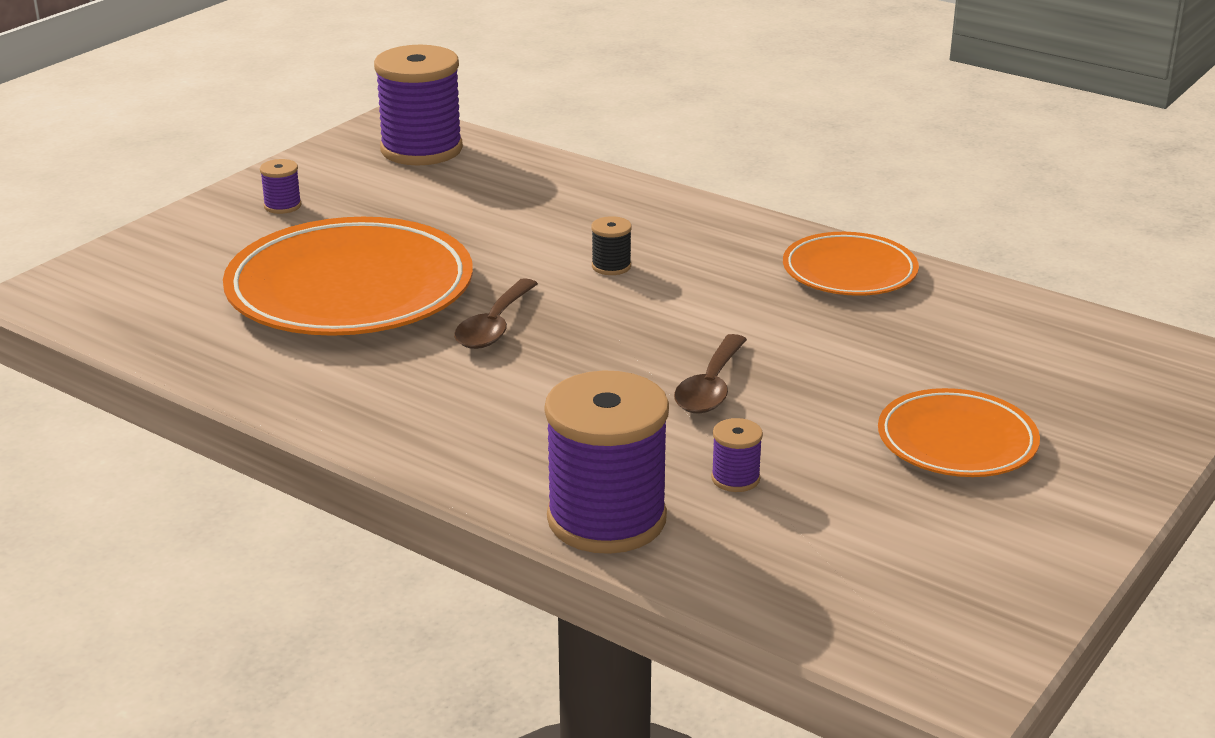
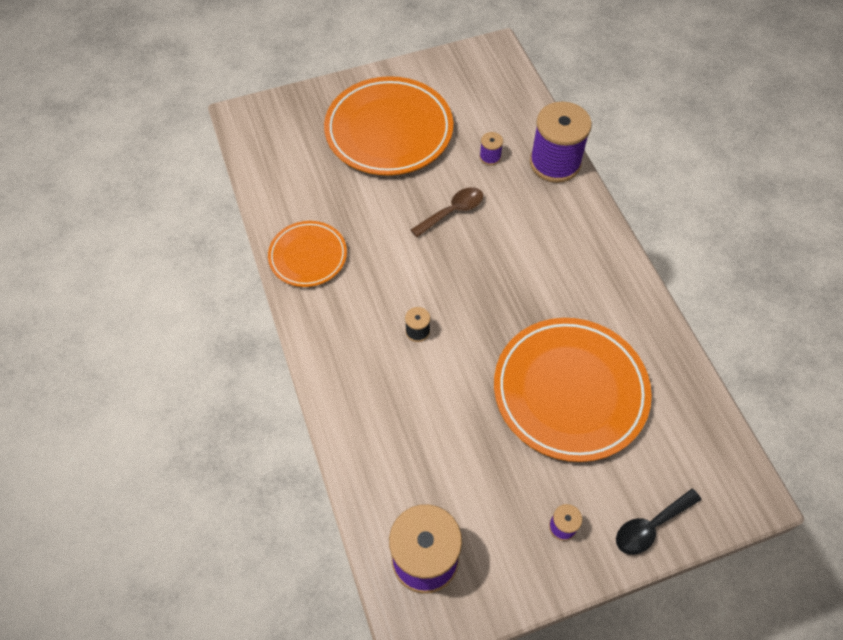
camera: 145 degrees left, 30 degrees up
brown spoon [454,278,538,349] -> none
orange plate [878,388,1040,477] -> orange plate [324,76,453,175], size x1.80
none -> black spoon [616,489,701,555]

